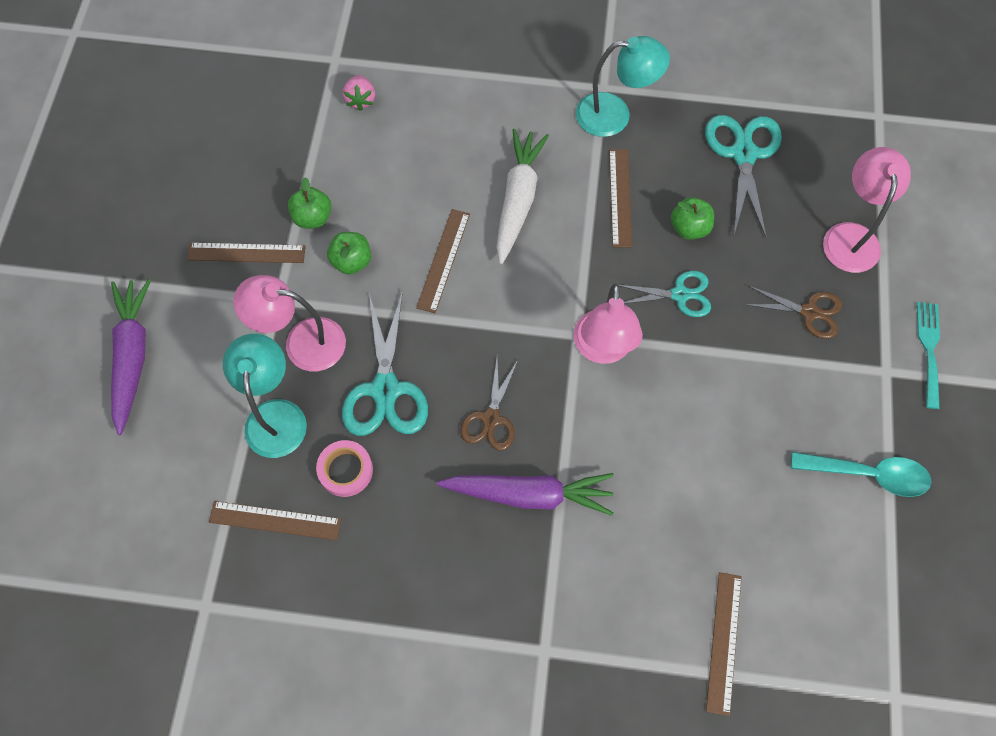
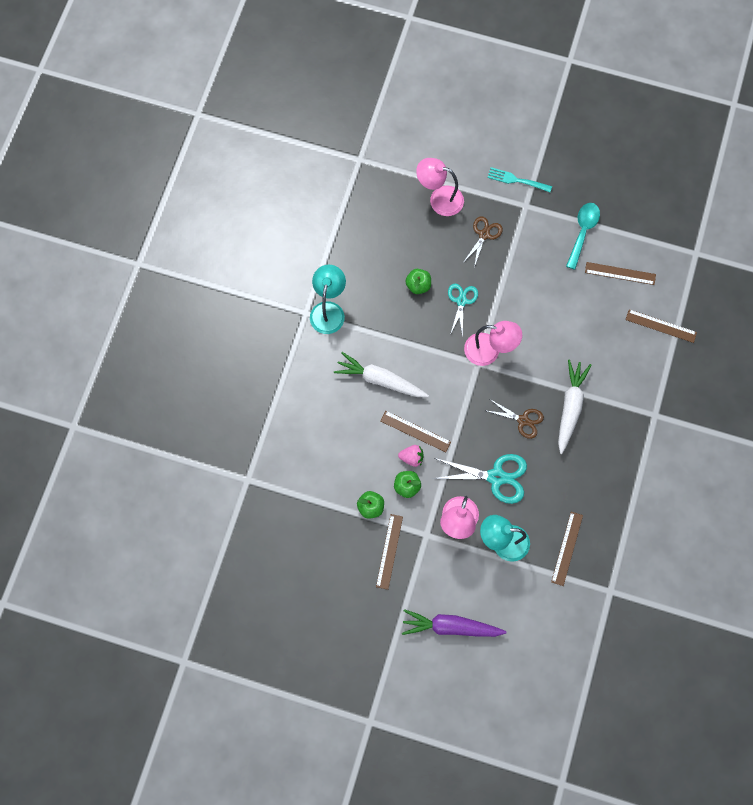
camera: 80 degrees left, 5 degrees up
pink tape [316,440,373,497] -> none
pink strawberry [343,75,375,111] -> pink strawberry moved to [398,445,424,467]
purple carrot [437,473,614,516] -> white carrot [558,360,592,454]
brown ruler [609,149,632,248] -> brown ruler moved to [585,262,656,285]
turquoise scissors [705,115,782,239] -> none

